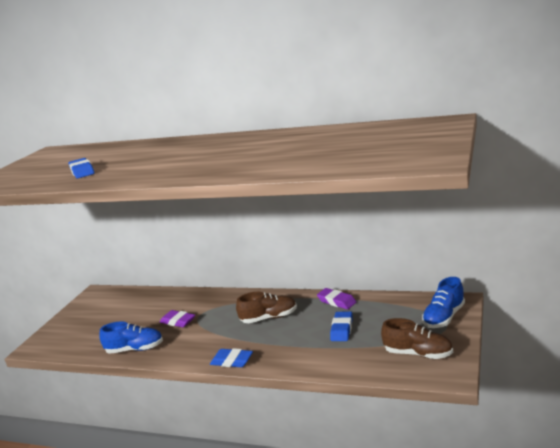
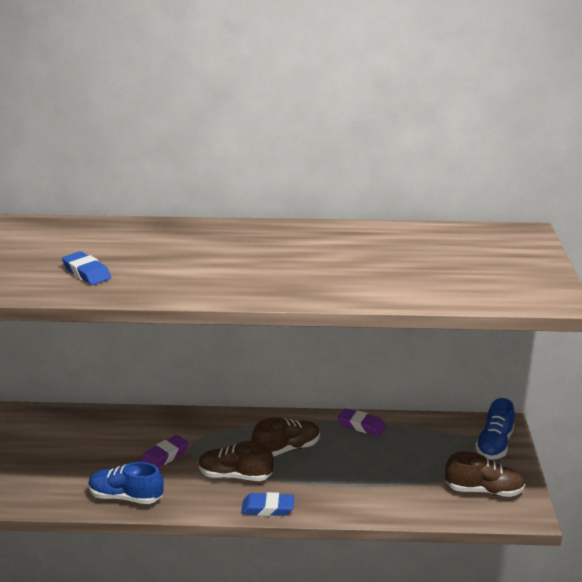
camera: 20 degrees left, 5 degrees up
blue shoe [99,321,163,354] -> blue shoe turned 150 degrees counterclockwise [88,462,164,504]
purple eraser [160,310,195,327] -> purple eraser turned 60 degrees counterclockwise [140,435,189,467]
blue eraser [330,311,353,341] -> none
none -> brown shoe [198,441,274,481]

